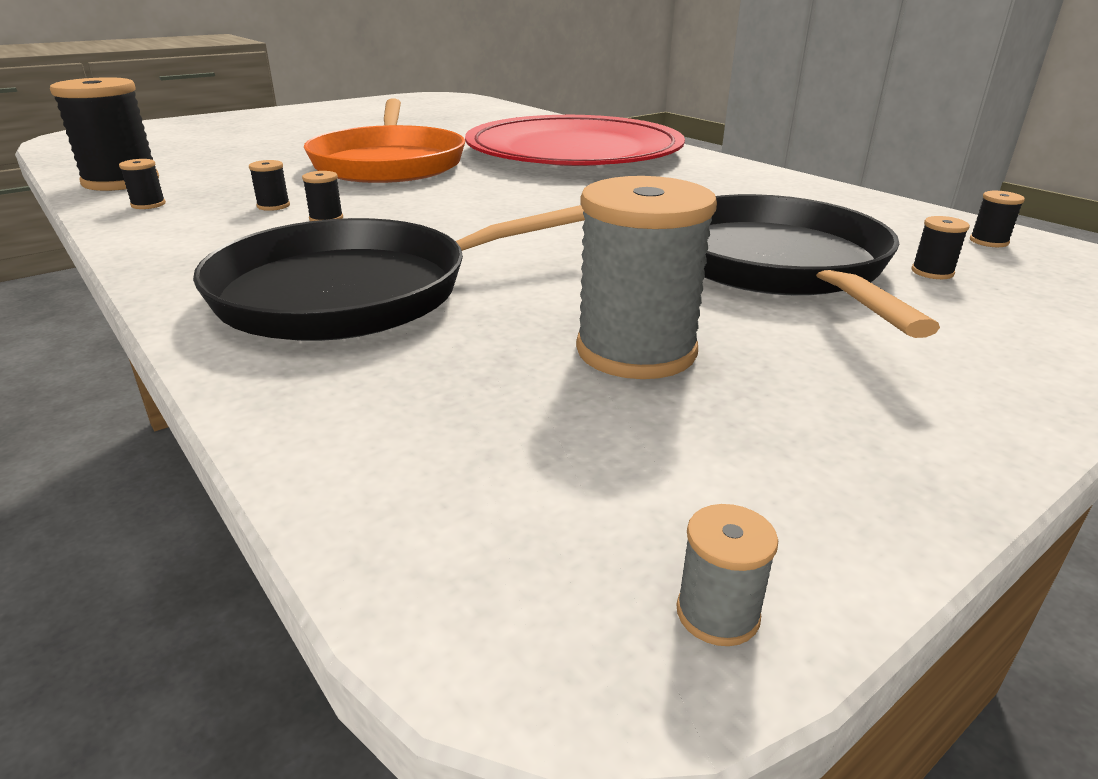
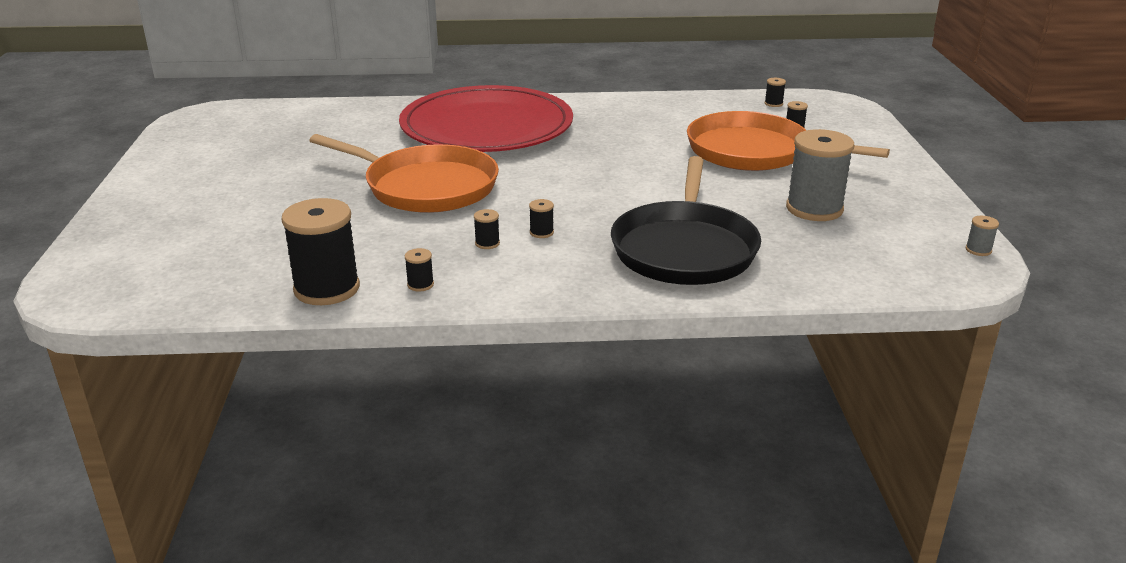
camera: 55 degrees left, 0 degrees up
black pan [704,194,940,338] -> orange pan [687,111,890,171]

